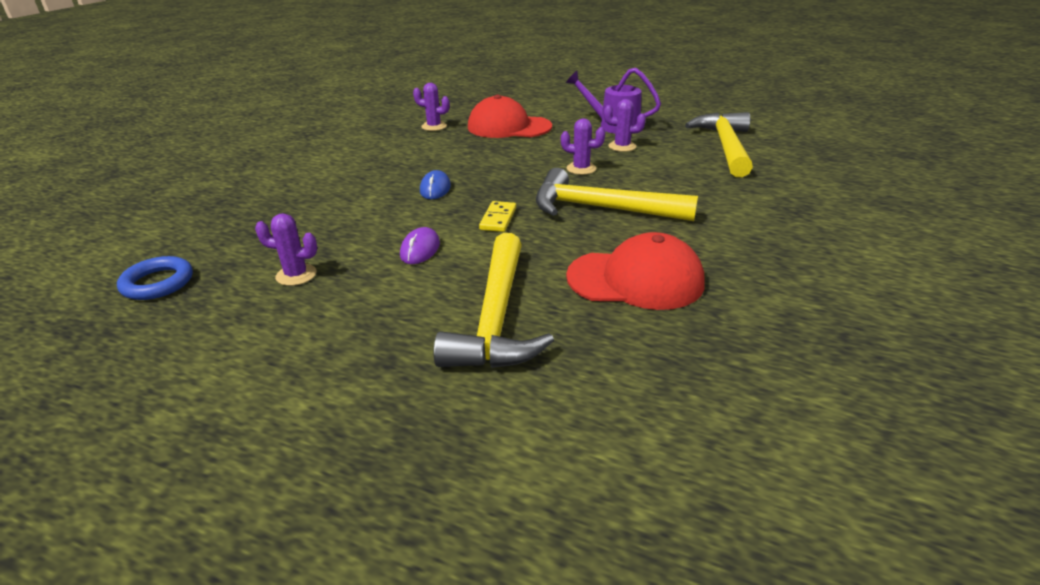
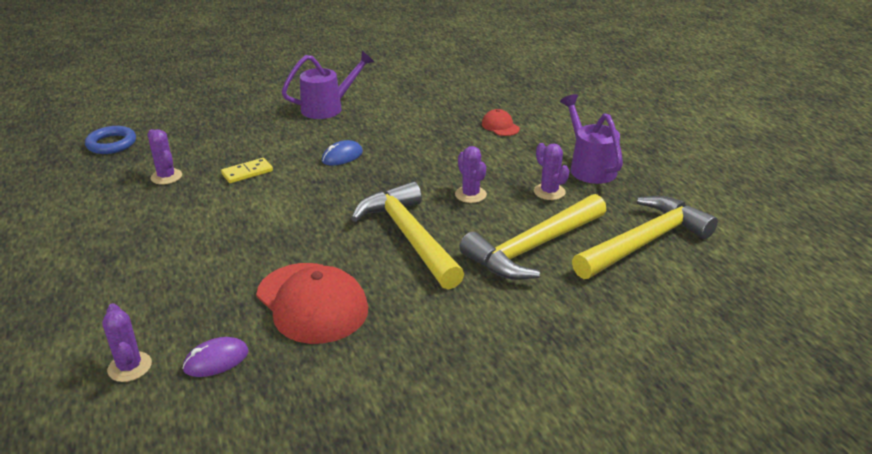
camera: 45 degrees right, 0 degrees up
purple mouse [400,227,440,264] -> purple mouse moved to [182,337,249,377]
purple cactus [413,83,450,131] -> purple cactus moved to [102,303,152,382]
yellow hammer [434,233,554,368] -> yellow hammer moved to [459,194,606,280]
red cap [468,95,552,138] -> red cap [482,109,520,136], size x0.48
yellow domino [479,201,516,232] -> yellow domino moved to [221,158,273,183]
none -> purple watering can [282,51,374,119]

